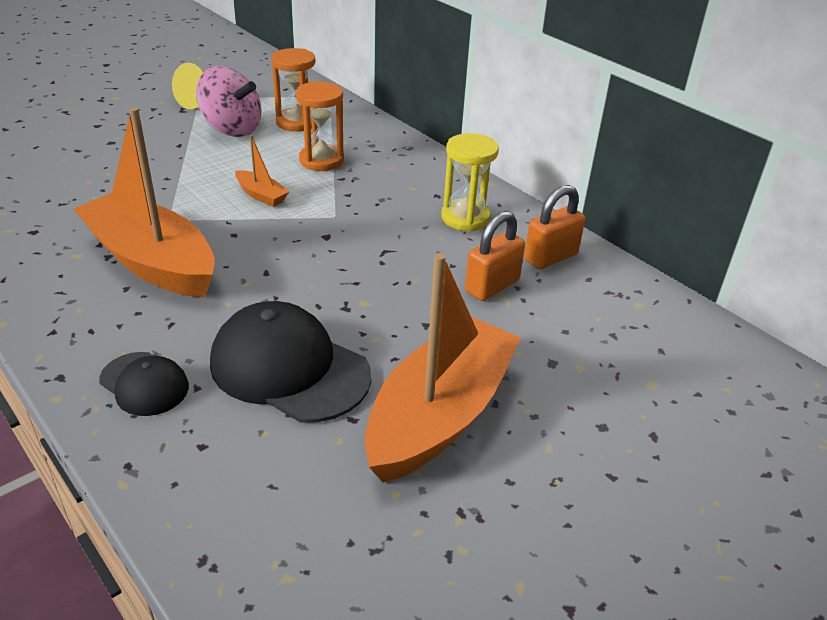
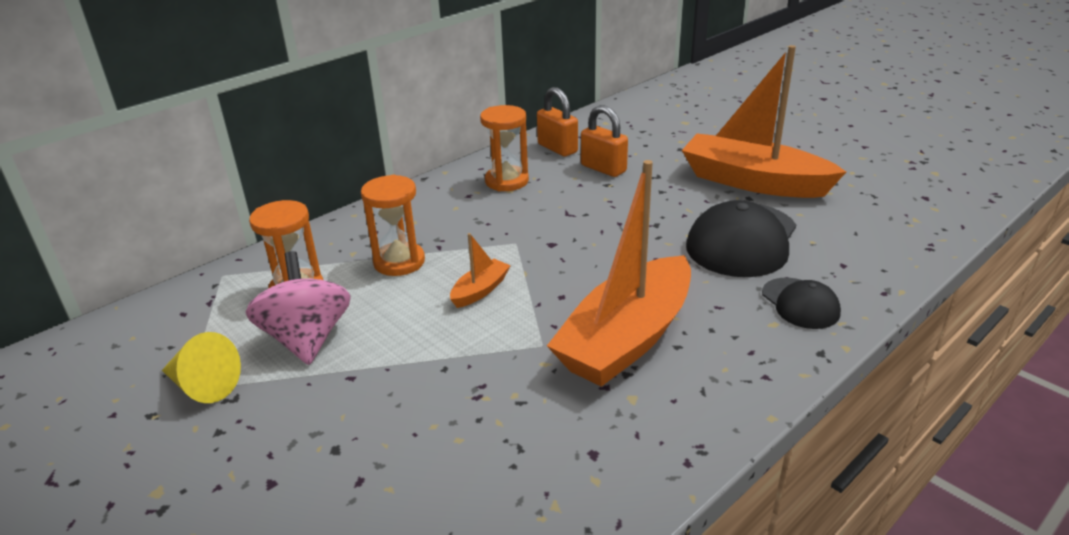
camera: 90 degrees left, 5 degrees down
black cap [99,352,189,416] -> black cap turned 120 degrees clockwise [762,278,841,329]
pink spinning top [196,66,262,137] -> pink spinning top turned 45 degrees counterclockwise [246,251,351,365]
yellow hourglass [441,133,499,232] -> orange hourglass [480,105,529,191]

